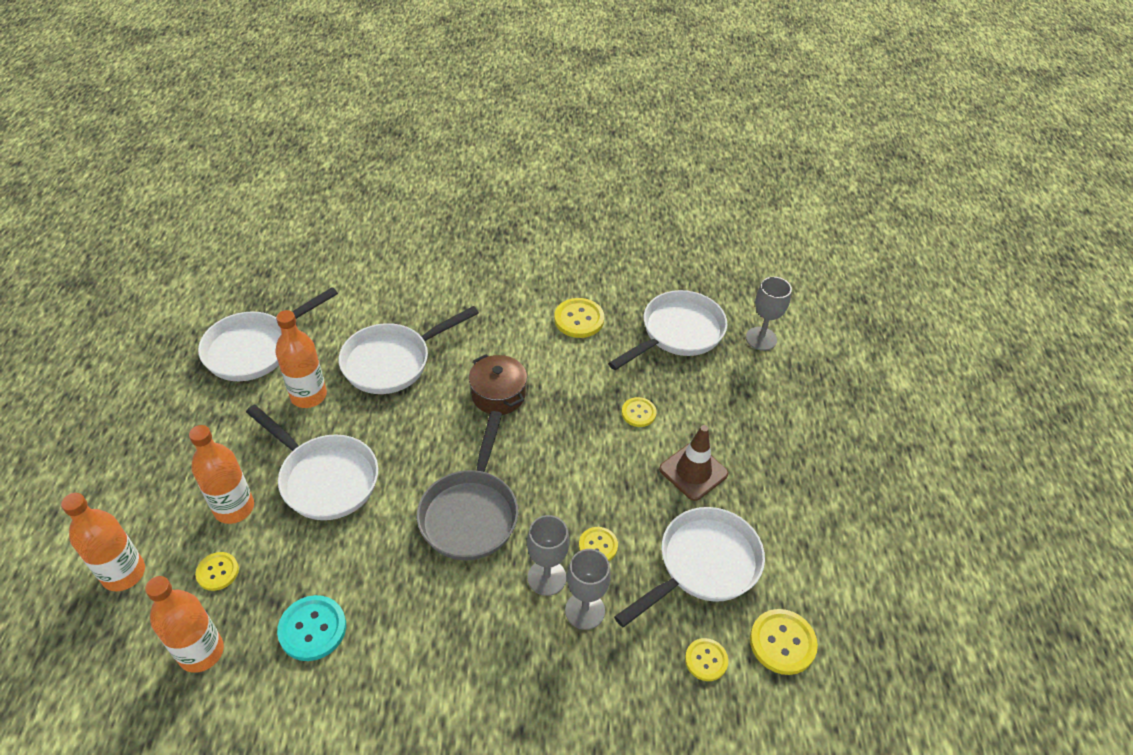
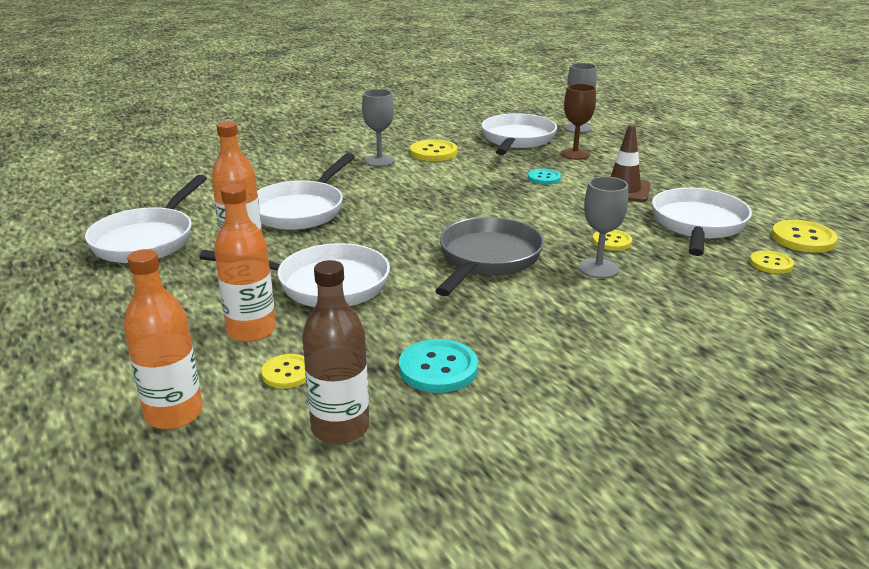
camera: 30 degrees left, 20 degrees down
orange bottle [145,576,224,673] -> brown bottle [302,260,370,444]
grey pan [417,411,518,561] -> grey pan turned 135 degrees counterclockwise [435,217,544,296]
brown pot [469,354,527,415] -> none
grey goblet [565,549,611,630] -> grey goblet moved to [362,89,395,167]
yellow button [622,397,657,427] -> turquoise button [528,169,561,185]
none -> brown goblet [560,84,596,160]

